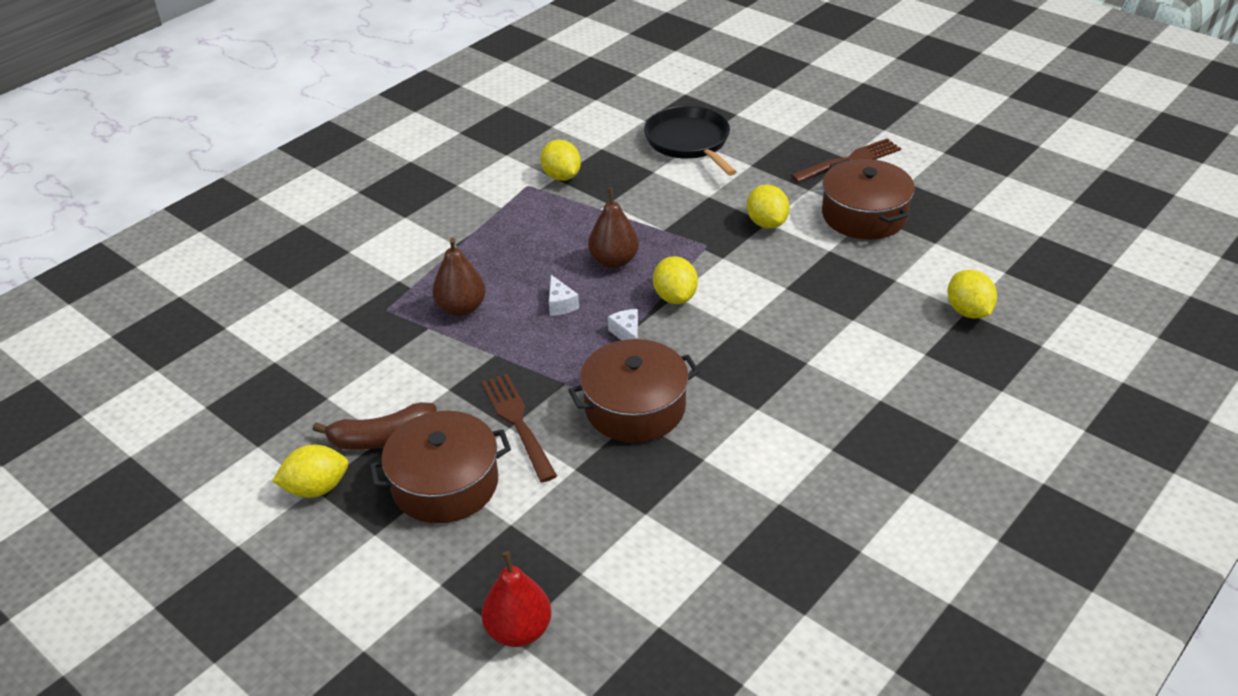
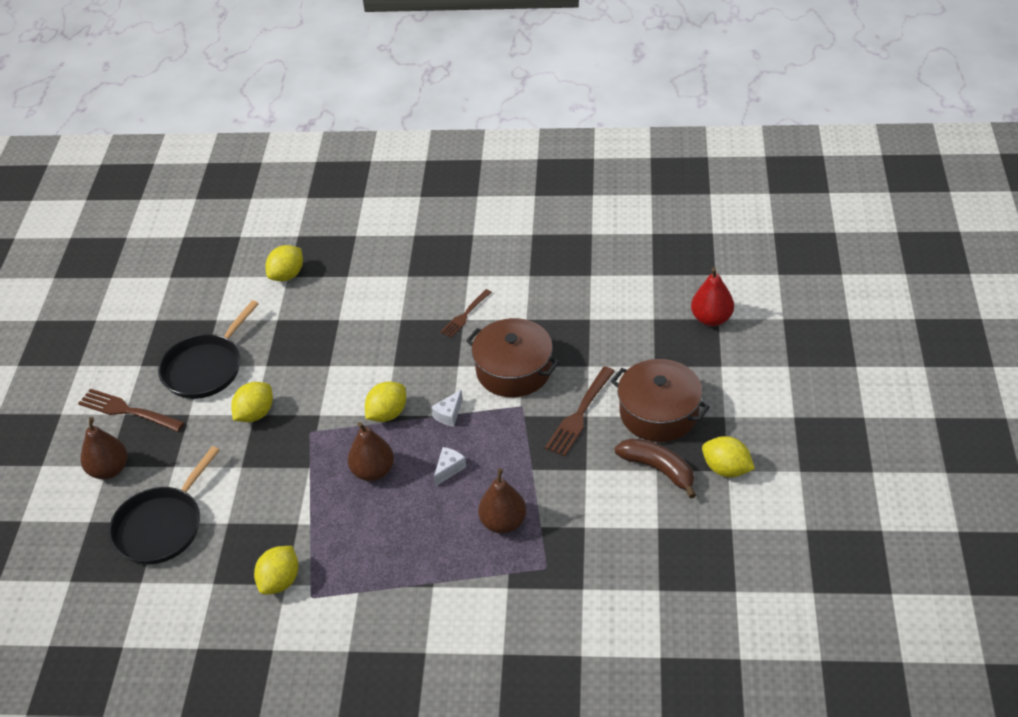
camera: 125 degrees left, 5 degrees up
brown pot [822,159,915,239] -> black pan [158,300,259,399]
none -> brown pear [81,417,128,479]
none -> brown fork [441,289,492,337]

